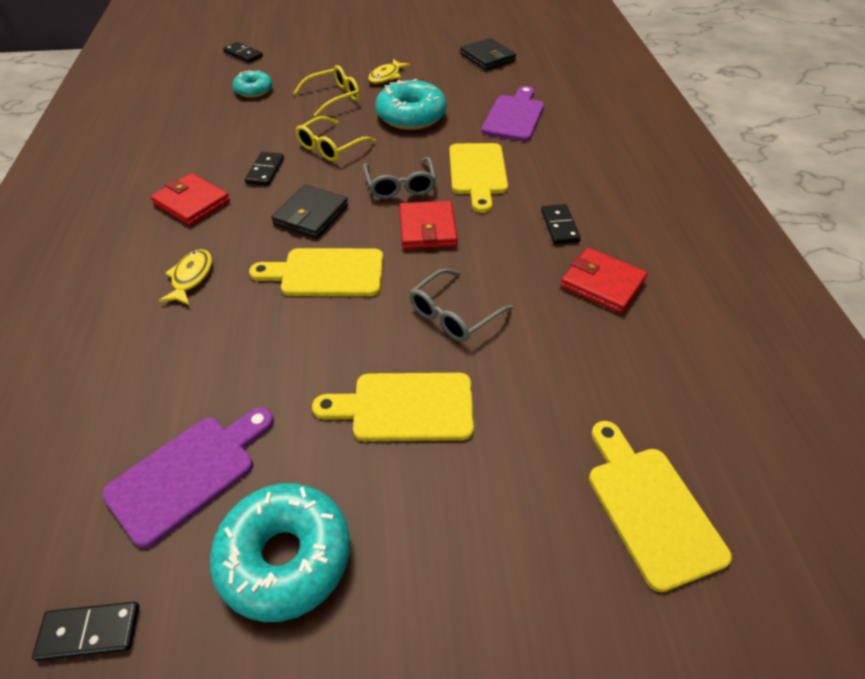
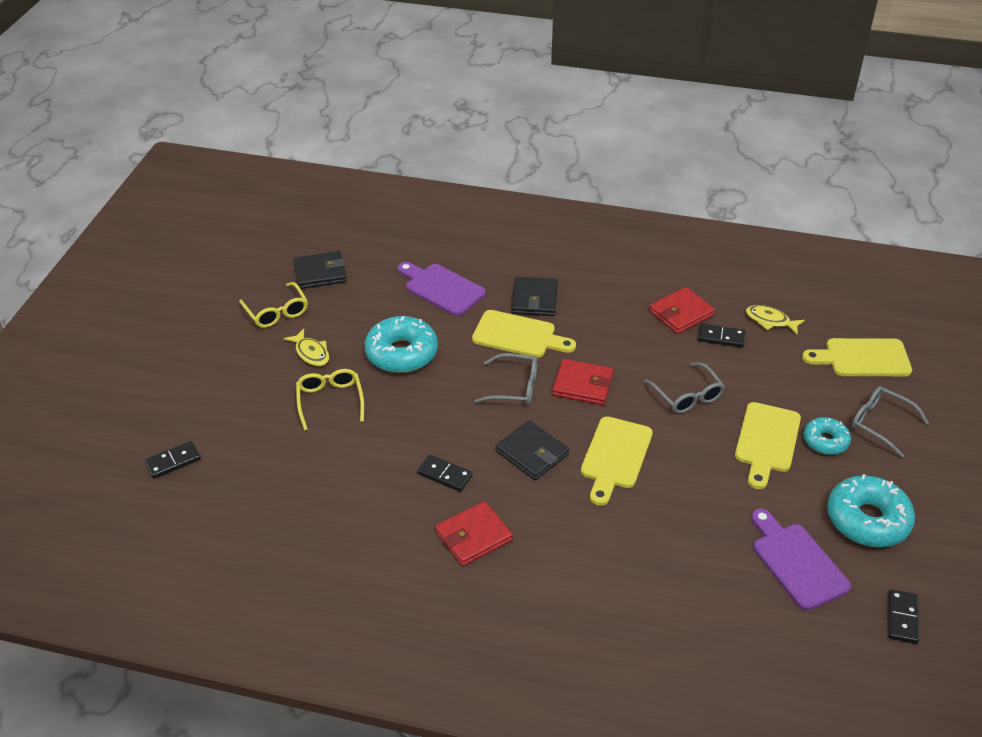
camera: 70 degrees left, 5 degrees down
yellow fish [158,249,212,305] -> yellow fish moved to [746,305,805,335]
turquoise donut [233,70,273,98] -> turquoise donut moved to [804,417,851,455]
yellow glasses [295,116,376,162] -> yellow glasses moved to [239,282,308,328]
black domino [541,204,581,244] -> black domino moved to [698,323,745,348]
none -> black wallet [512,277,558,316]
none -> grey glasses [852,386,929,458]

